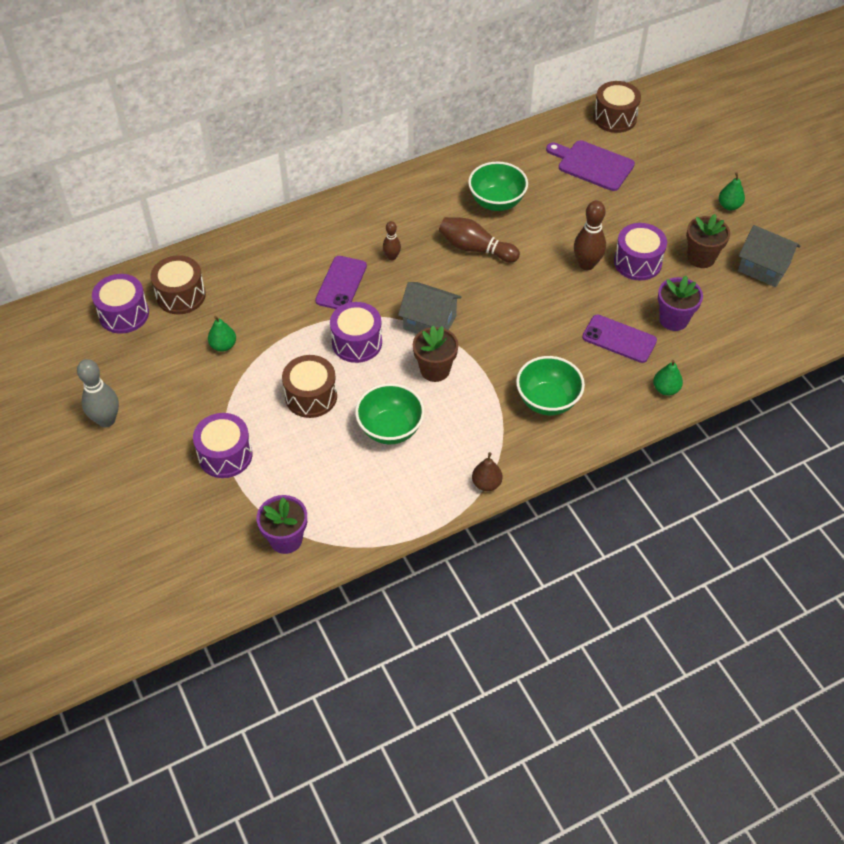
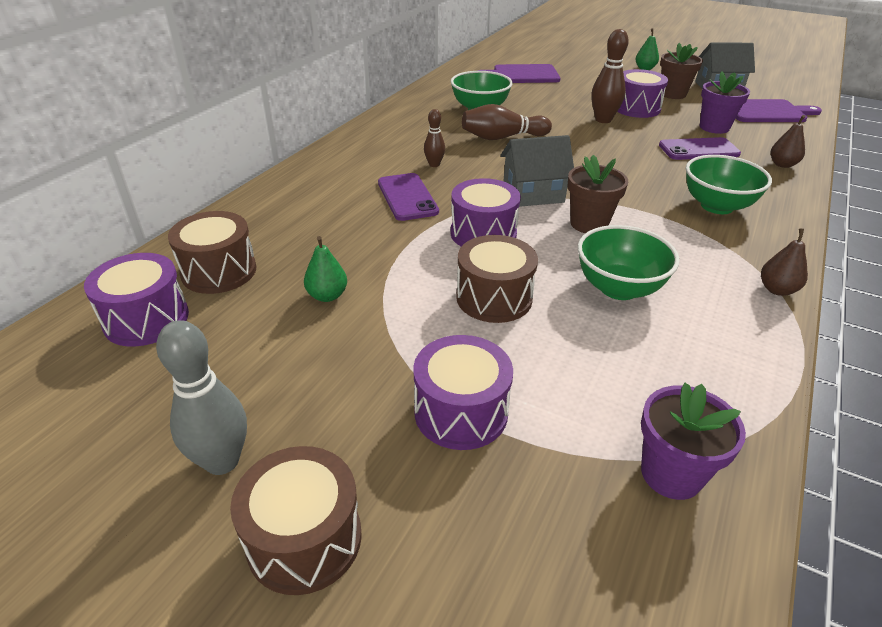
camera: 35 degrees left, 15 degrees down
brown drum [593,81,641,133] -> brown drum moved to [230,446,362,595]
green pear [653,360,683,396] -> brown pear [771,115,806,168]
none -> purple cutting board [736,99,822,122]

